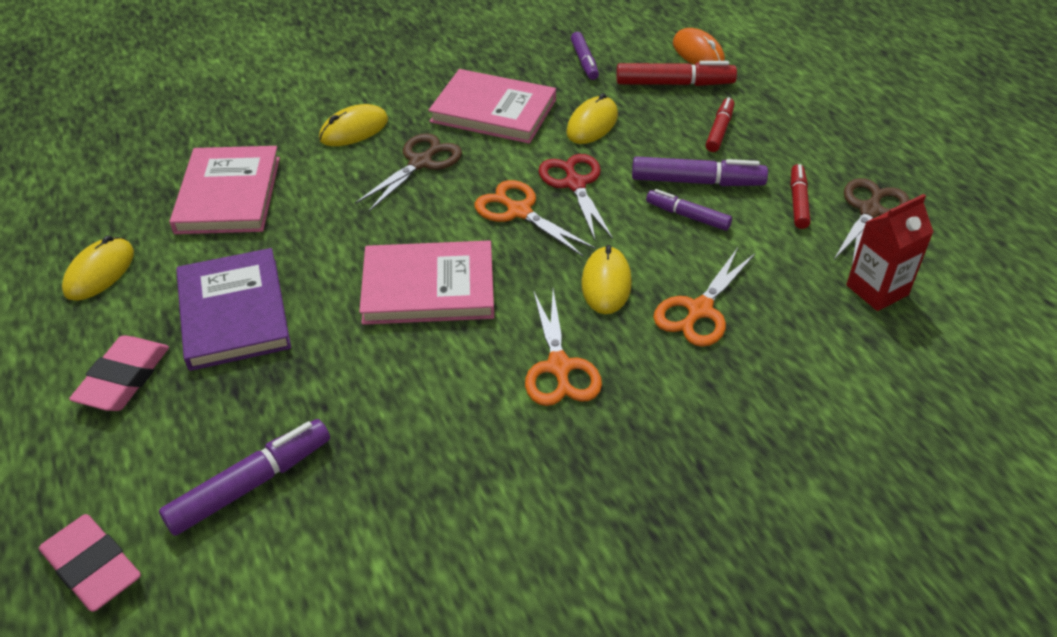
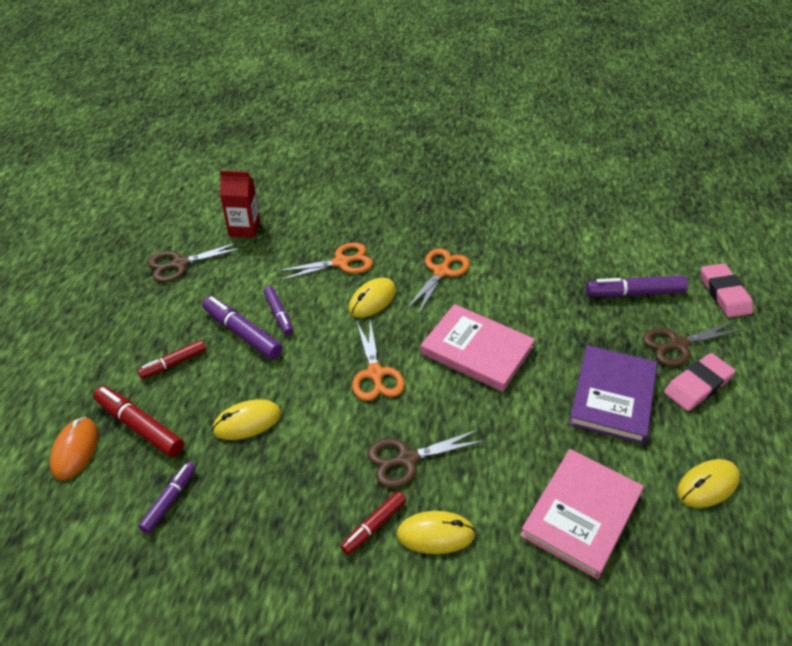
camera: 145 degrees left, 0 degrees up
pink book [428,69,556,144] -> none
red scissors [539,154,613,240] -> none
red marker [791,164,810,229] -> red marker moved to [340,491,406,555]
none -> brown scissors [643,321,744,367]

